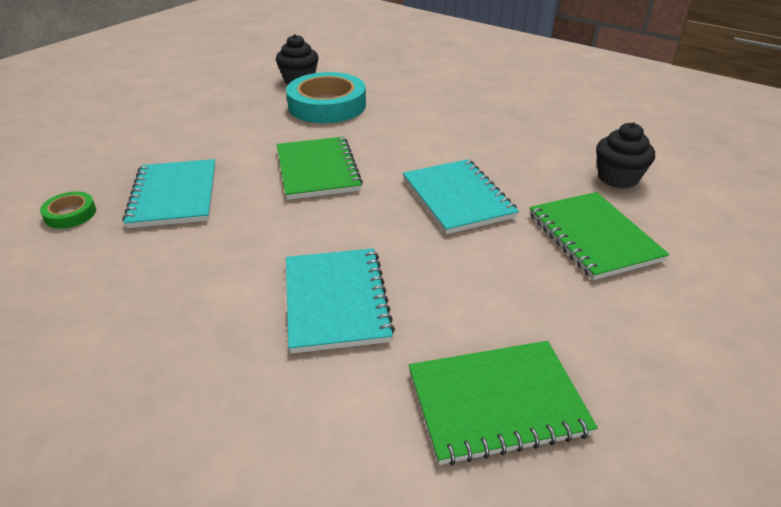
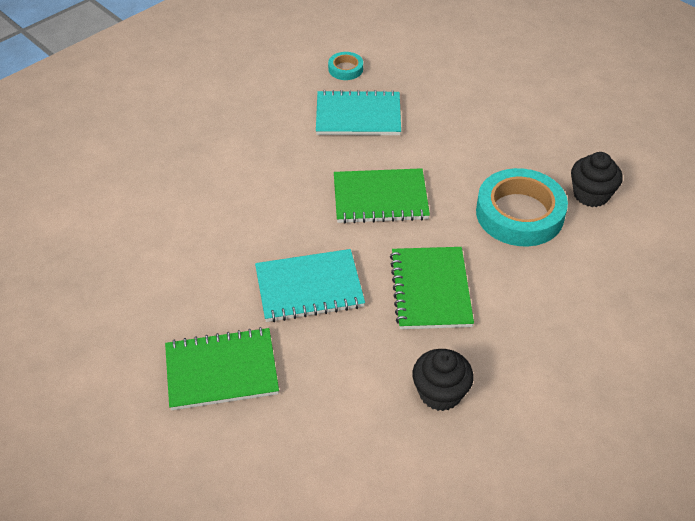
camera: 100 degrees right, 10 degrees up
green tape [40,191,96,229] -> turquoise tape [328,52,363,80]
turquoise notebook [286,248,395,354] -> none
green notebook [409,341,598,466] -> green notebook moved to [390,247,474,329]
black cupcake [596,122,655,189] -> black cupcake moved to [412,349,474,411]

